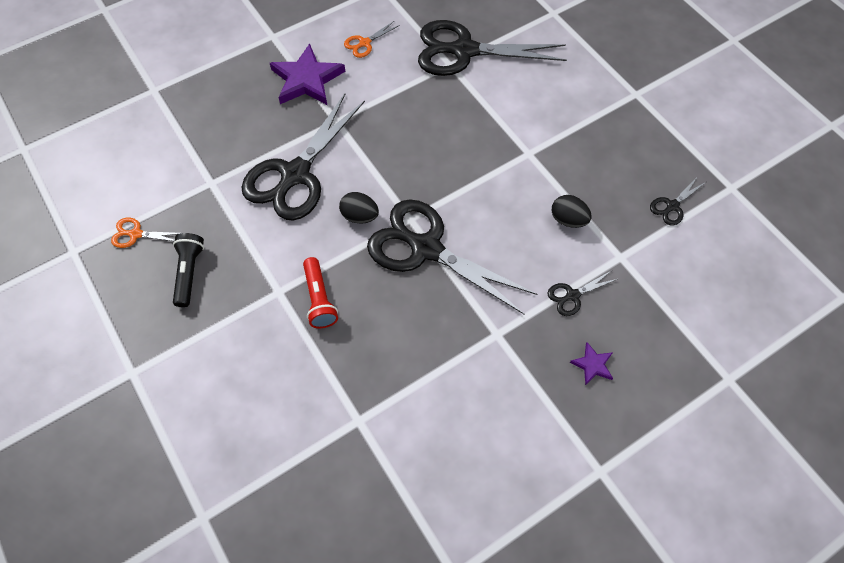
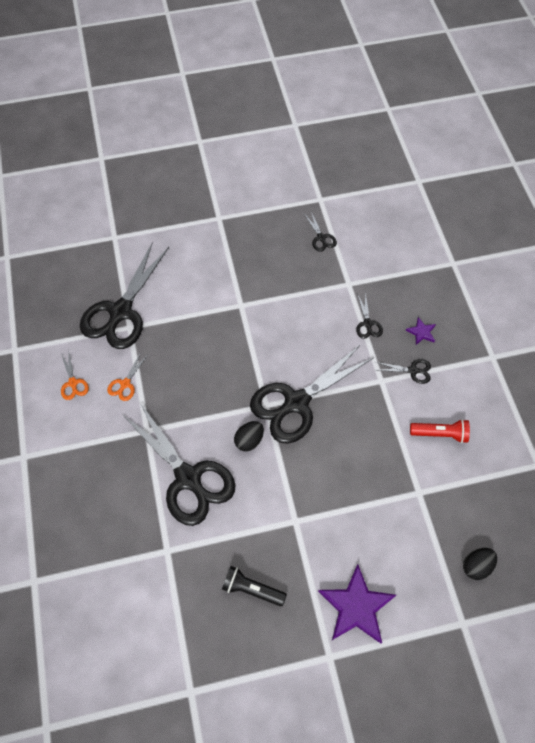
camera: 70 degrees left, 0 degrees up
orange scissors [111,218,180,248] -> orange scissors moved to [107,352,147,401]
purple star [270,44,345,105] -> purple star moved to [318,564,396,643]
red flashlight [303,257,338,328] -> red flashlight moved to [410,419,470,443]
black egg [552,195,592,228] -> black egg moved to [463,548,497,580]
none -> black scissors [376,359,431,384]

